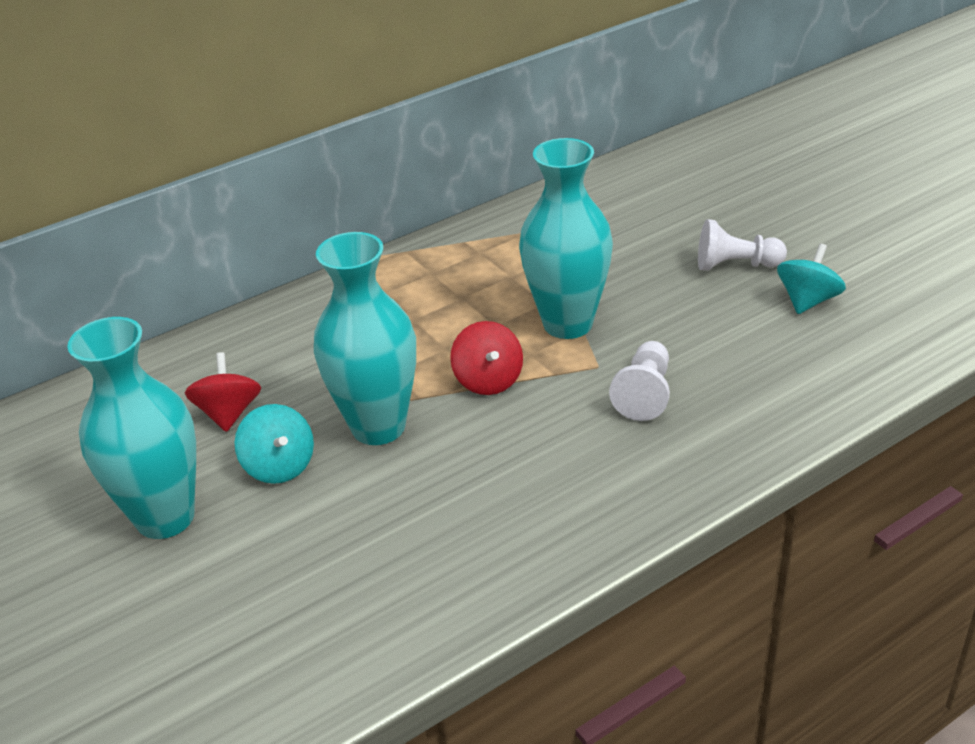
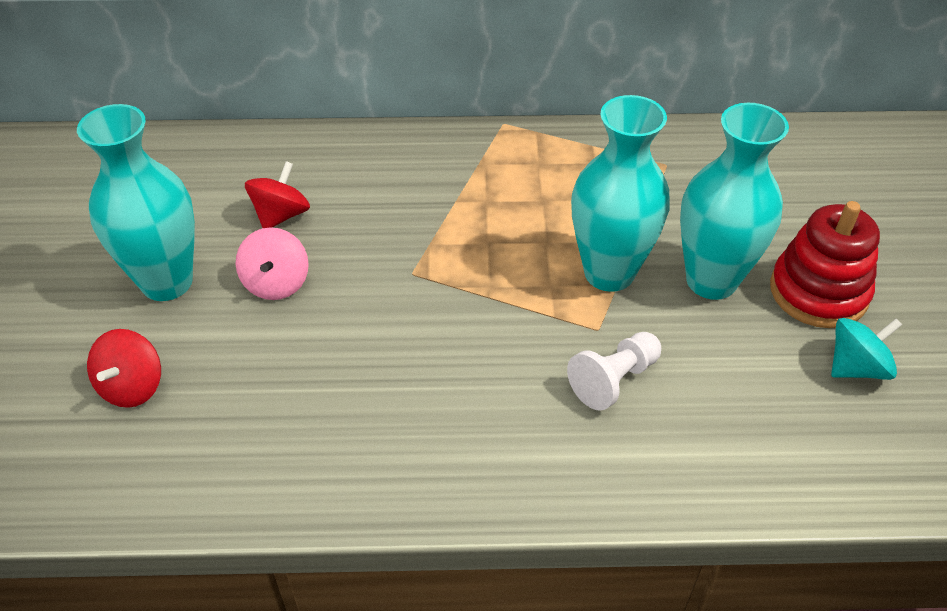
camera: 30 degrees right, 10 degrees up
turquoise spinning top [234,404,314,484] -> pink spinning top [236,227,309,300]
turquoise vase [314,232,416,445] -> turquoise vase moved to [680,103,789,300]
red spinning top [450,321,523,395] -> red spinning top moved to [87,329,161,408]
white pawn [698,219,787,271] -> red stacking toy [770,201,880,328]

